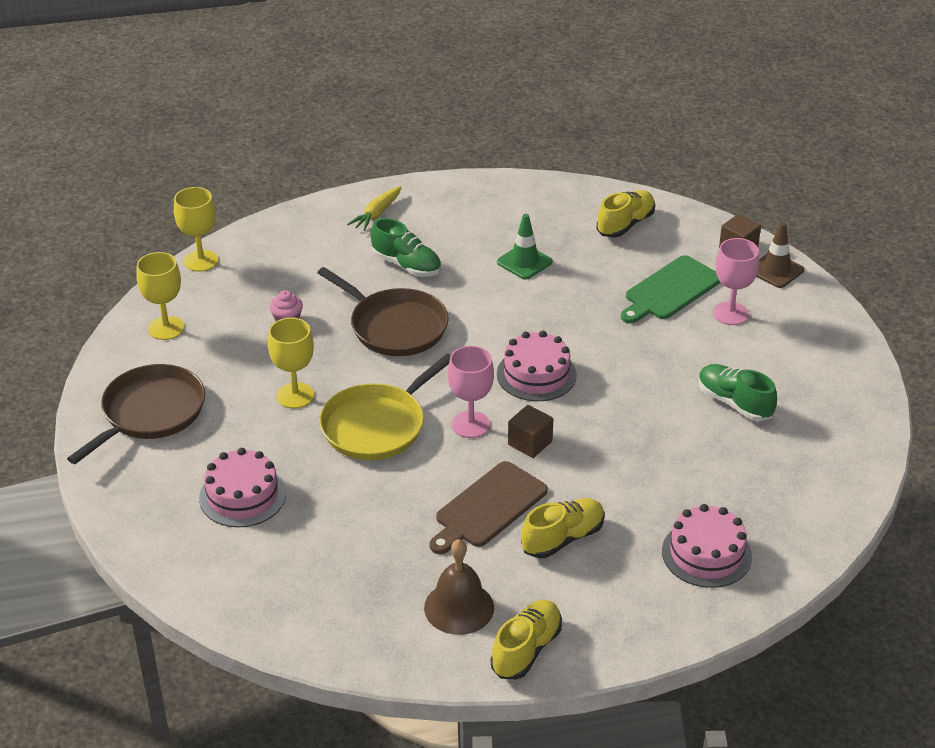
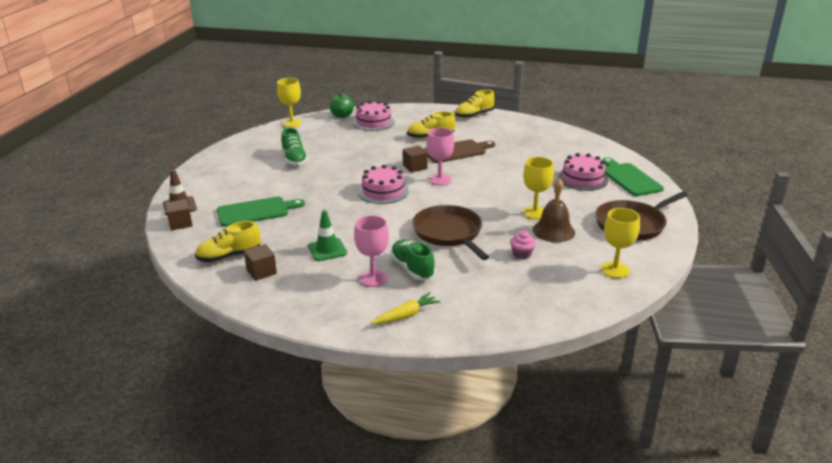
camera: 155 degrees left, 10 degrees down
yellow goblet [174,187,218,272] -> yellow goblet moved to [277,78,302,127]
yellow pan [319,353,451,460] -> none
brown bell [424,539,494,635] -> brown bell moved to [533,178,575,242]
pink goblet [713,238,759,325] -> pink goblet moved to [354,215,389,287]
none -> brown cube [244,244,277,281]
none -> green apple [330,93,354,118]
none -> green cutting board [602,158,664,196]

